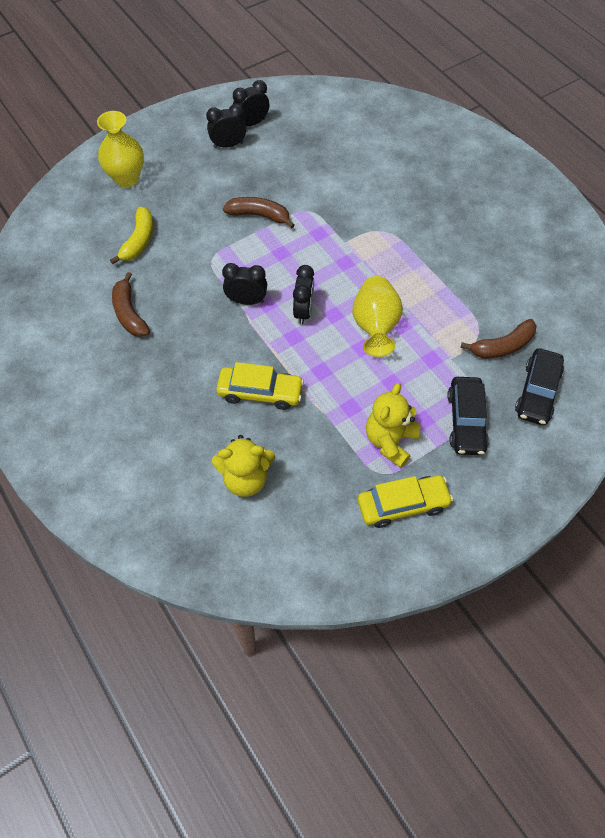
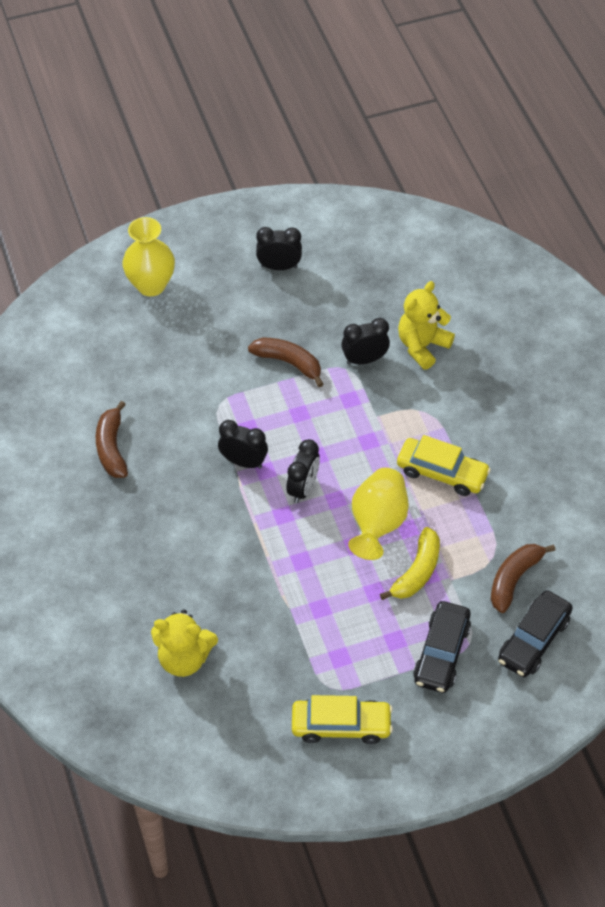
camera: 15 degrees right, 5 degrees down
yellow banana [110,207,153,264] -> yellow banana moved to [380,527,440,600]
yellow car [216,362,304,410] -> yellow car moved to [397,435,491,496]
black clock [233,80,269,126] -> black clock moved to [341,318,390,365]
yellow teddy bear [366,383,421,468] -> yellow teddy bear moved to [398,281,455,370]
brown banana [461,319,537,359] -> brown banana turned 135 degrees clockwise [491,544,556,613]

